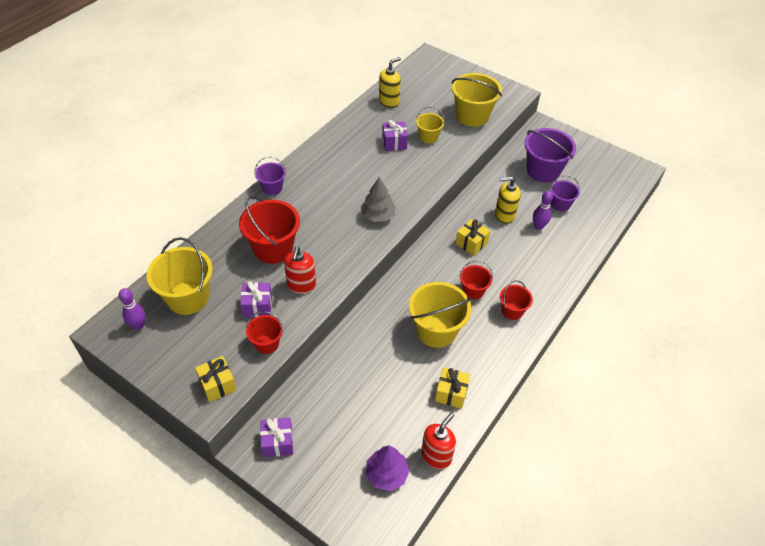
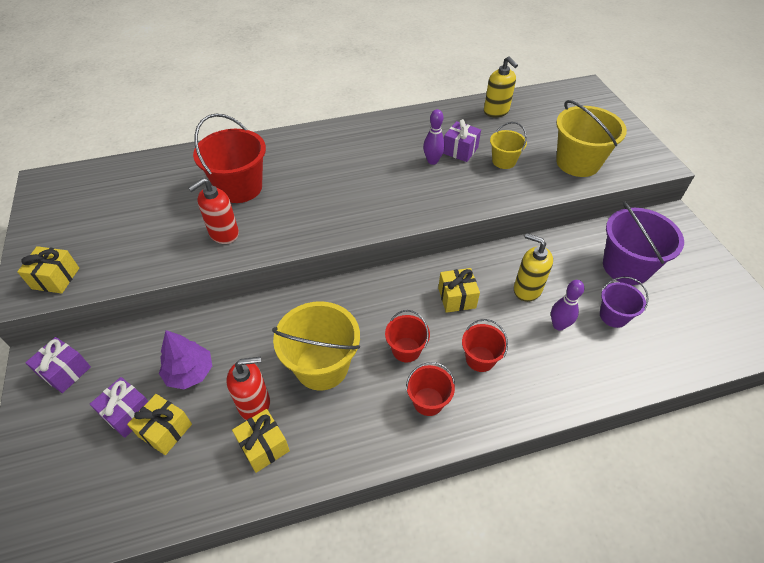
camera: 40 degrees right, 0 degrees up
purple bowling pin [119,288,146,330] -> purple bowling pin moved to [423,109,445,165]
yellow bucket [147,237,213,315] -> none
purple gift [240,281,272,318] -> purple gift moved to [90,377,148,438]
red bucket [246,311,283,354] -> red bucket moved to [462,319,508,372]
purple bucket [255,157,286,195] -> none
grey tree [360,177,396,222] -> none
purple tree [366,446,410,491] -> purple tree moved to [159,330,212,389]
yellow soap dispenser [379,57,401,108] -> yellow soap dispenser turned 60 degrees clockwise [484,56,518,117]
red soap dispenser [421,413,456,469] -> red soap dispenser moved to [227,357,270,420]
none -> yellow gift [127,394,192,455]

